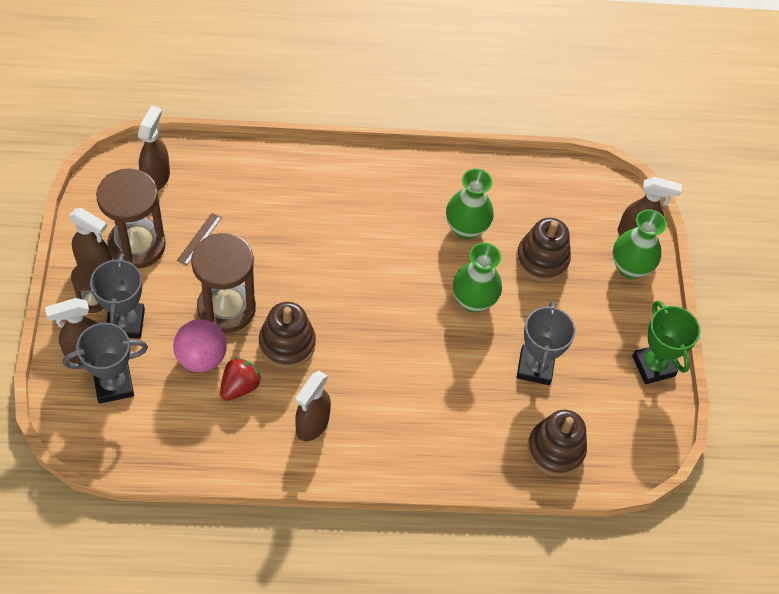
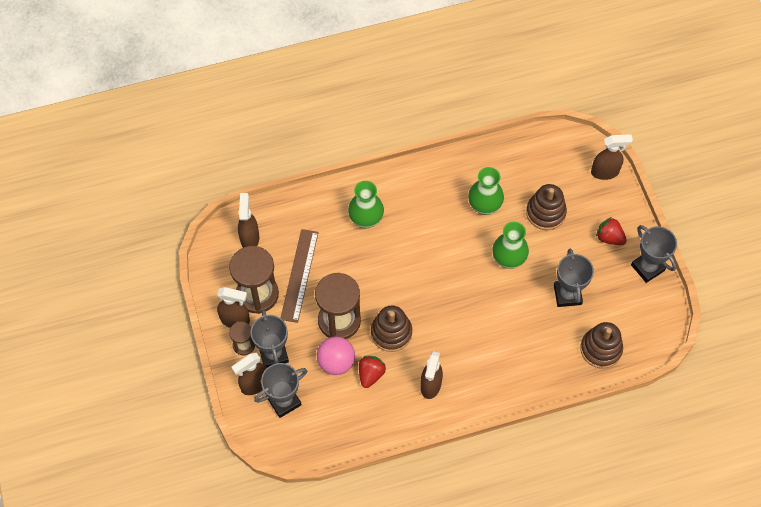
camera: 10 degrees left, 5 degrees up
brown ruler [177,213,222,266] -> brown ruler [281,229,319,323], size x2.04
green vase [613,209,667,279] -> green vase moved to [348,181,384,228]
green trophy [632,300,700,384] -> grey trophy [631,225,677,283]
none -> red strawberry [596,217,627,245]

